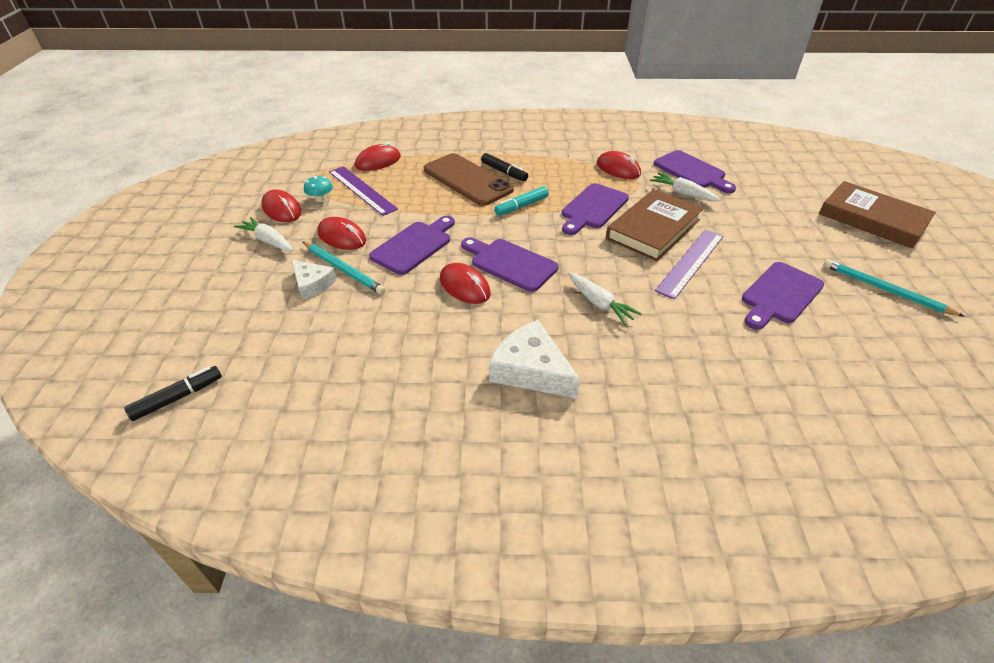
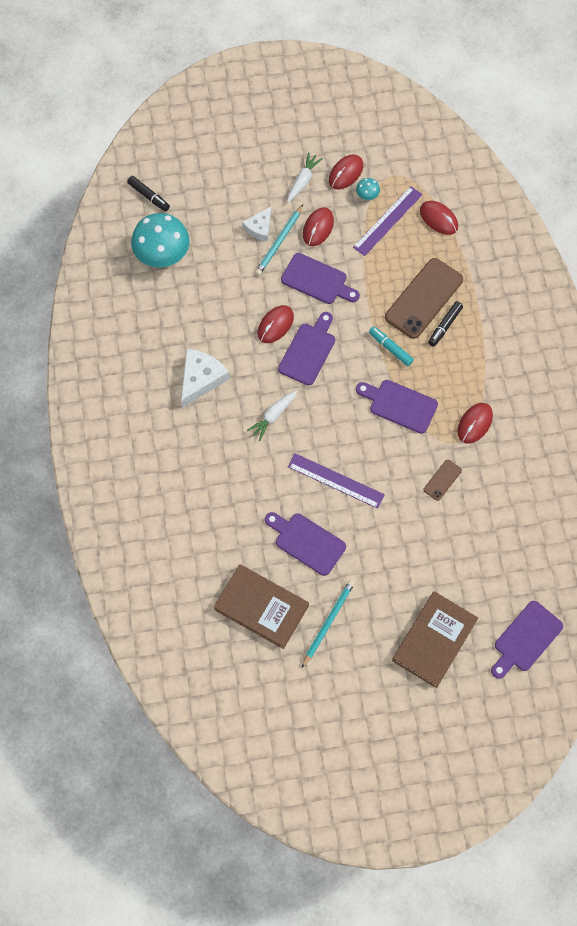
camera: 80 degrees right, 25 degrees up
brown book [606,189,703,261] -> brown book moved to [214,564,309,649]
white carrot [650,172,720,201] -> brown phone [423,460,462,501]
purple cutting board [654,150,736,193] -> purple cutting board moved to [491,601,563,679]
none -> turquoise mushroom [131,213,190,268]

